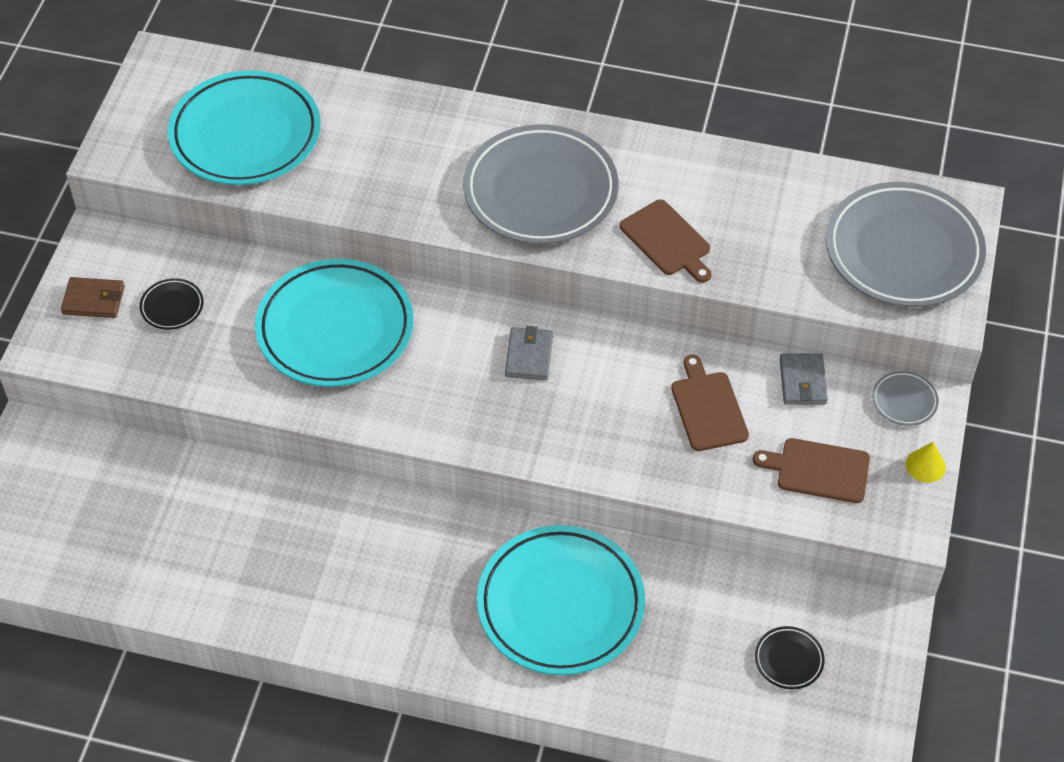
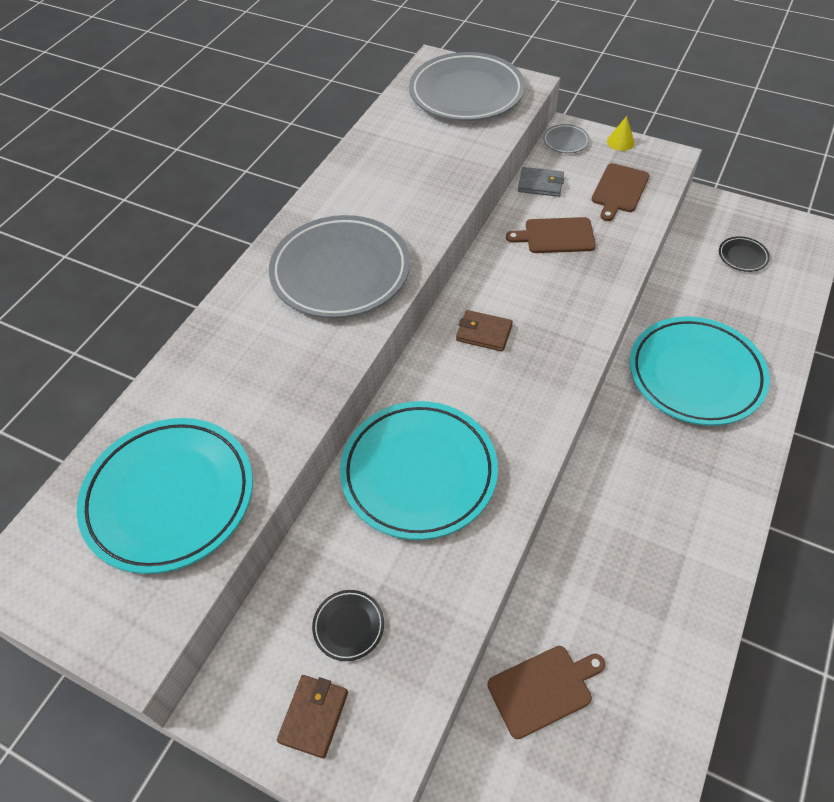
camera: 75 degrees left, 0 degrees up
grey wallet [505,326,553,380] -> brown wallet [456,310,513,352]
brown cutting board [620,200,712,283] -> brown cutting board moved to [487,646,605,739]

